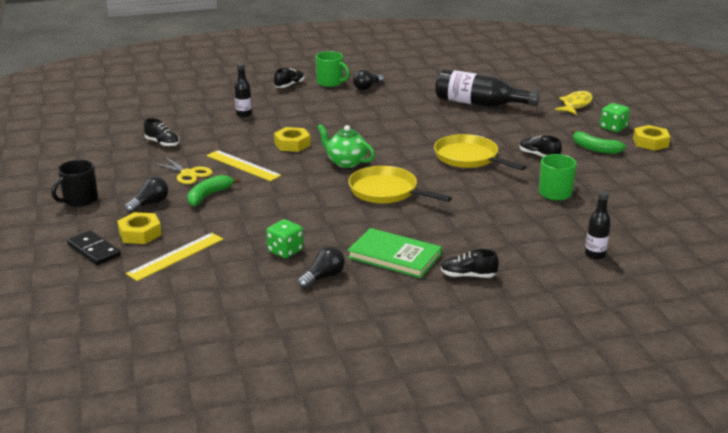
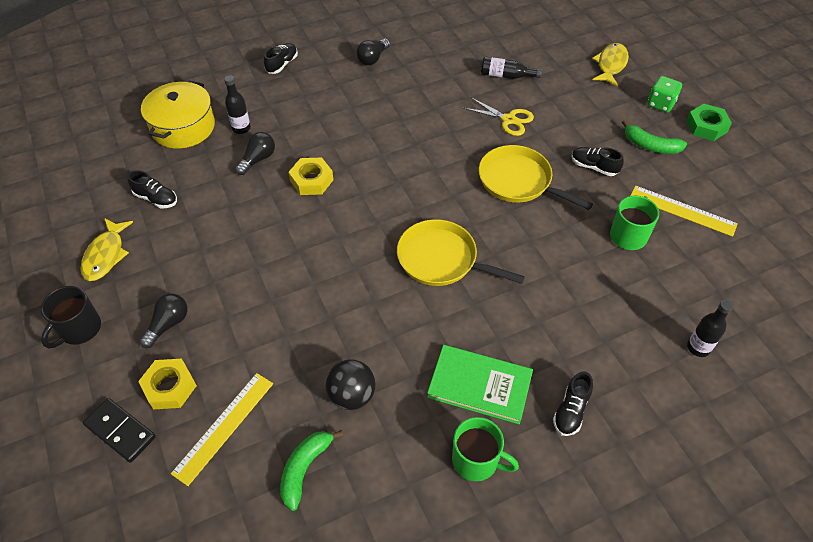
camera: 10 degrees left, 25 degrees up
yellow scissors [153,156,213,184] -> yellow scissors moved to [463,98,534,136]
green banana [187,175,241,206] -> green banana moved to [280,430,343,511]
yellow ruler [207,150,282,181] -> yellow ruler moved to [630,186,738,237]
green dice [266,219,303,258] -> black ball [325,359,376,410]
black light bulb [298,247,345,289] -> black light bulb moved to [235,132,275,175]
green mug [316,51,350,87] -> green mug moved to [452,417,519,481]
green teapot [318,124,375,168] -> none
black bottle [435,69,540,107] -> black bottle [481,56,542,79], size x0.51
black shoe [441,249,499,278] -> black shoe turned 60 degrees counterclockwise [553,371,593,436]
yellow nut [633,125,671,151] -> green nut [686,104,732,141]
none -> yellow fish [80,218,133,281]
none -> yellow pot [141,81,215,149]

